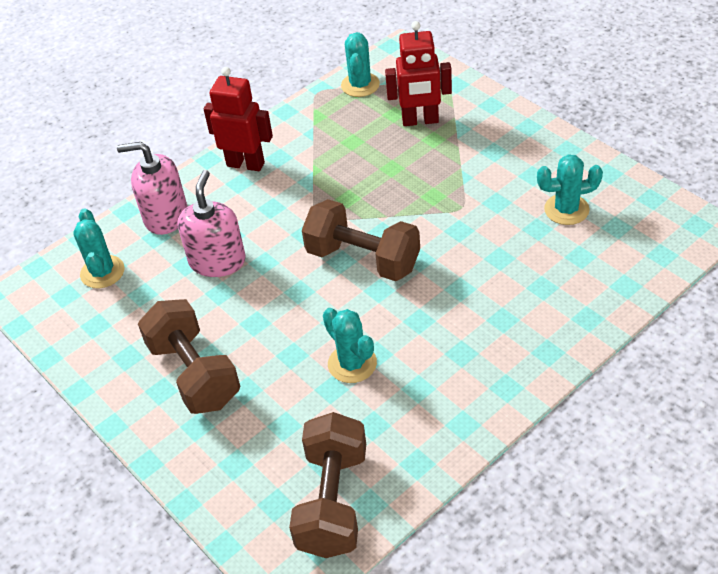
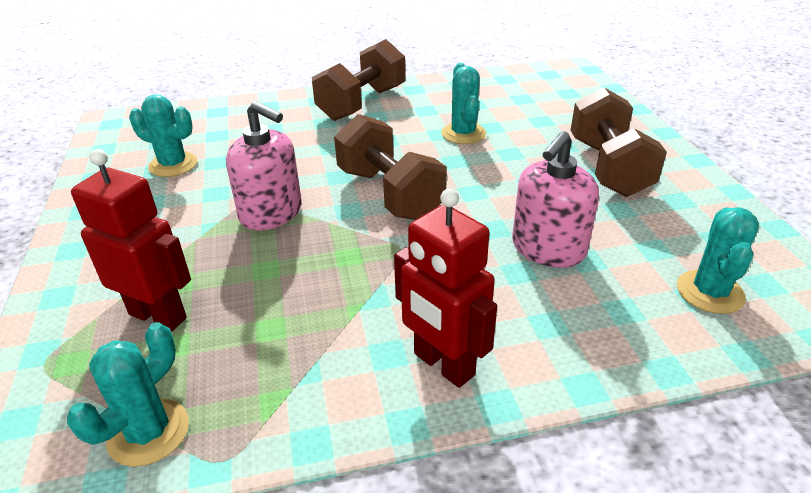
camera: 155 degrees left, 10 degrees down
pink soap dispenser [117,142,187,235] -> pink soap dispenser moved to [226,101,302,231]
brown dumbbell [289,412,366,558] -> brown dumbbell moved to [312,39,405,121]

